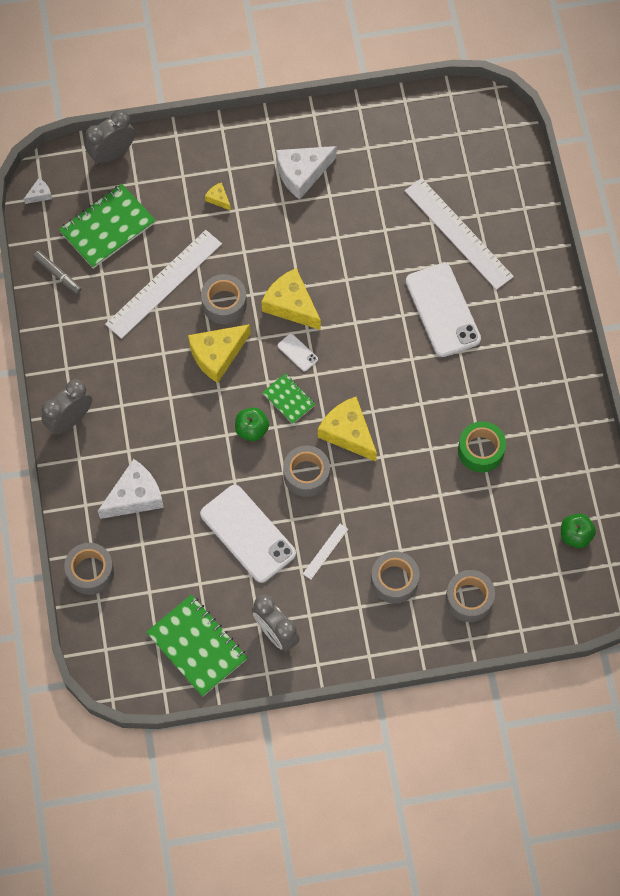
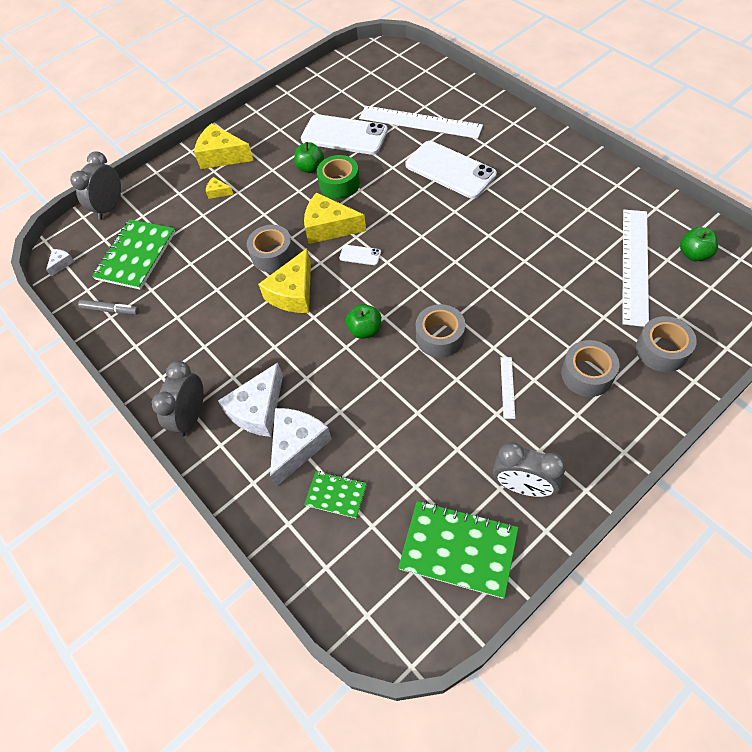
camera: 25 degrees left, 10 degrees down
grey tape [64,543,114,595] -> none
white ruler [105,230,222,339] -> white ruler moved to [622,210,649,327]
white phone [200,485,296,583] -> white phone moved to [301,114,388,155]
green notebook [262,374,315,424] -> green notebook moved to [304,471,367,518]
white cheese [276,146,337,200] -> white cheese moved to [218,362,283,437]
yellow cheese [318,397,377,461] -> yellow cheese moved to [194,123,254,169]
green tape [458,421,506,473] -> green tape moved to [317,155,360,199]
none -> green apple [294,142,324,173]

